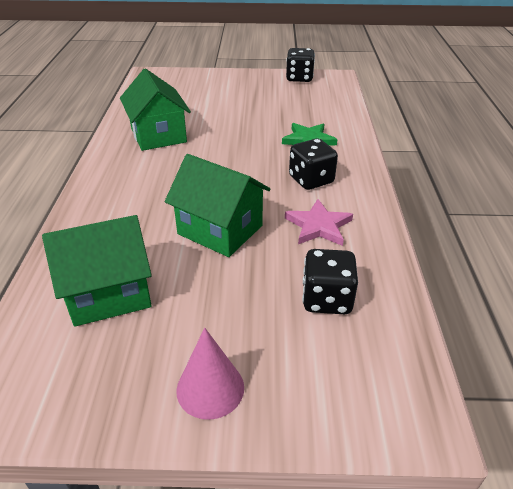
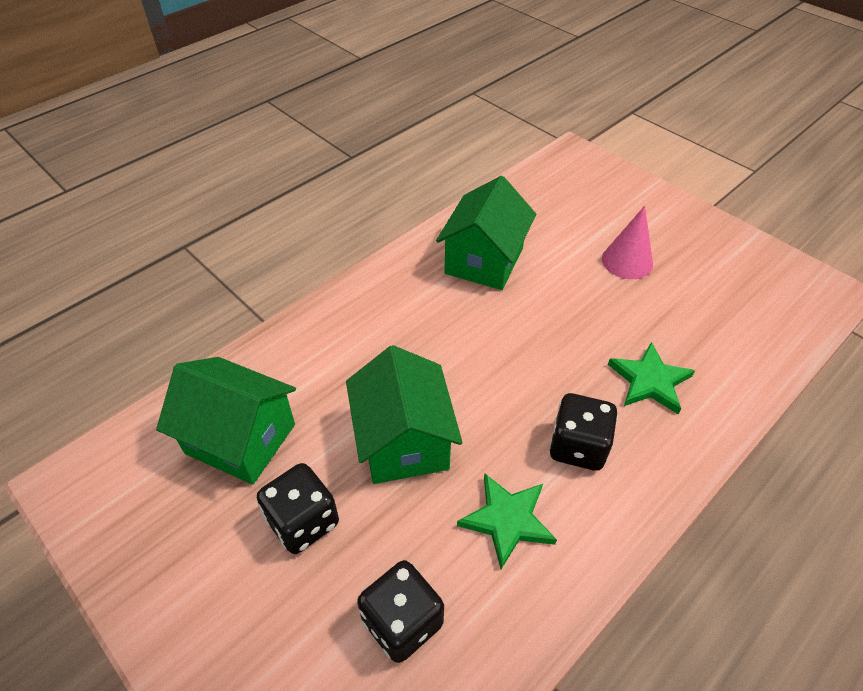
camera: 45 degrees right, 10 degrees up
pink cone [176,328,244,420] -> pink cone moved to [602,206,653,279]
pink star [285,199,353,246] -> green star [457,474,557,569]
black dice [286,48,315,82] -> black dice moved to [257,463,339,554]

